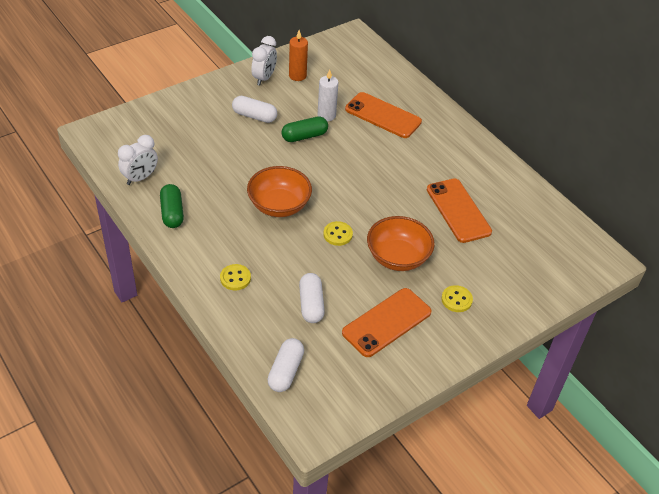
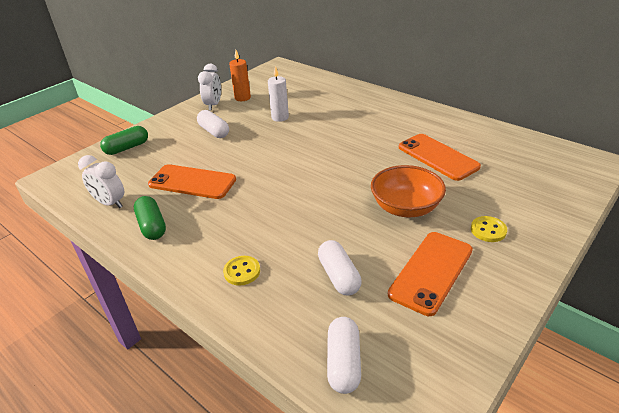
camera: 10 degrees left, 10 degrees down
white clock [118,135,158,185] -> white clock turned 90 degrees clockwise [78,155,124,208]
white capsule [232,96,277,123] -> white capsule turned 45 degrees clockwise [197,110,229,138]
orange bowl [247,166,312,217] -> none
green capsule [282,116,328,142] -> green capsule moved to [100,126,148,155]
yellow button [323,221,353,246] -> none
orange phone [345,92,422,138] -> orange phone moved to [148,164,236,199]

